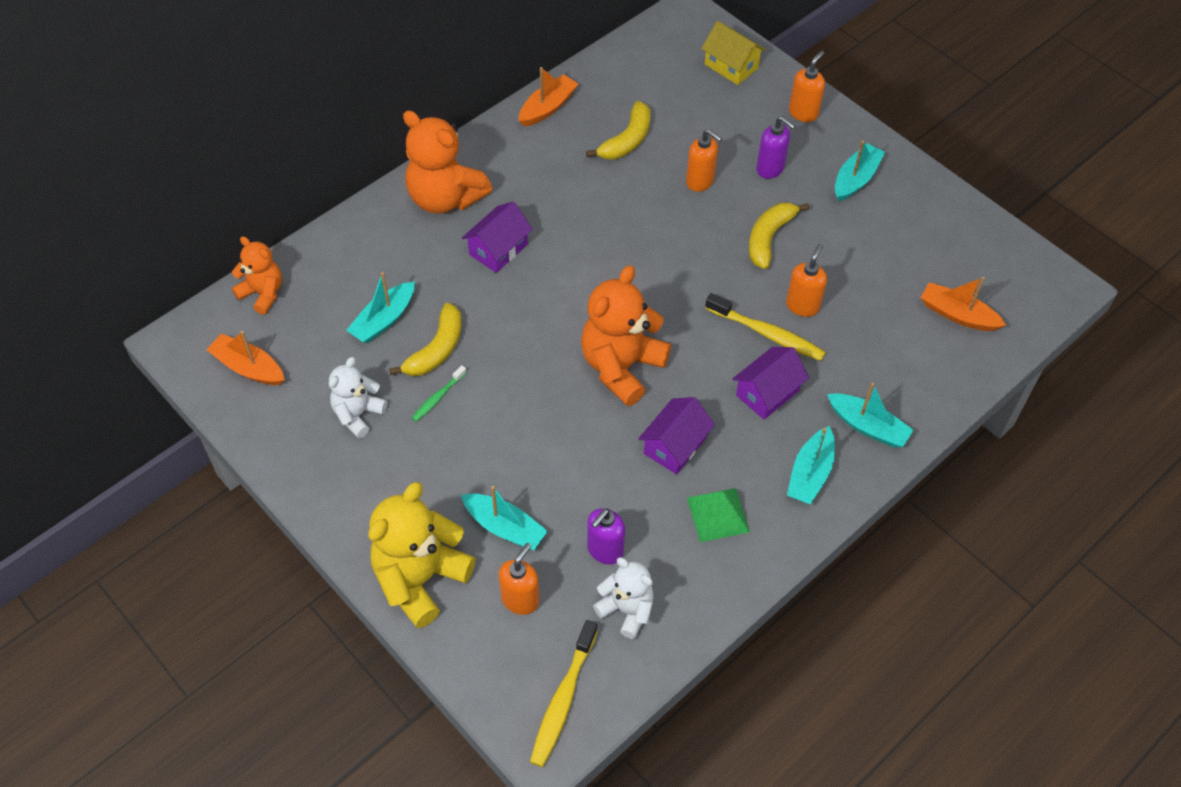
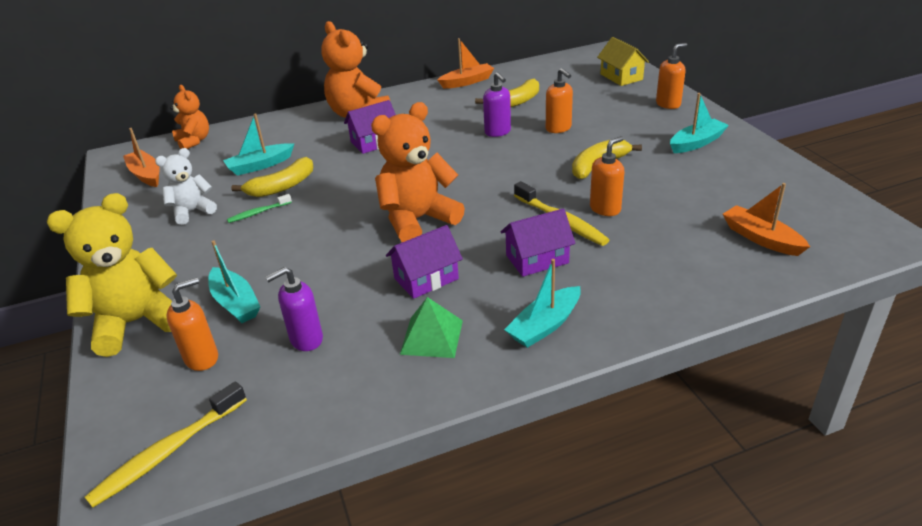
camera: 25 degrees right, 20 degrees down
white teddy bear [593,557,653,639] -> none
purple soap dispenser [756,116,795,179] -> purple soap dispenser moved to [483,72,511,137]
turquoise boat [827,383,914,448] -> none

